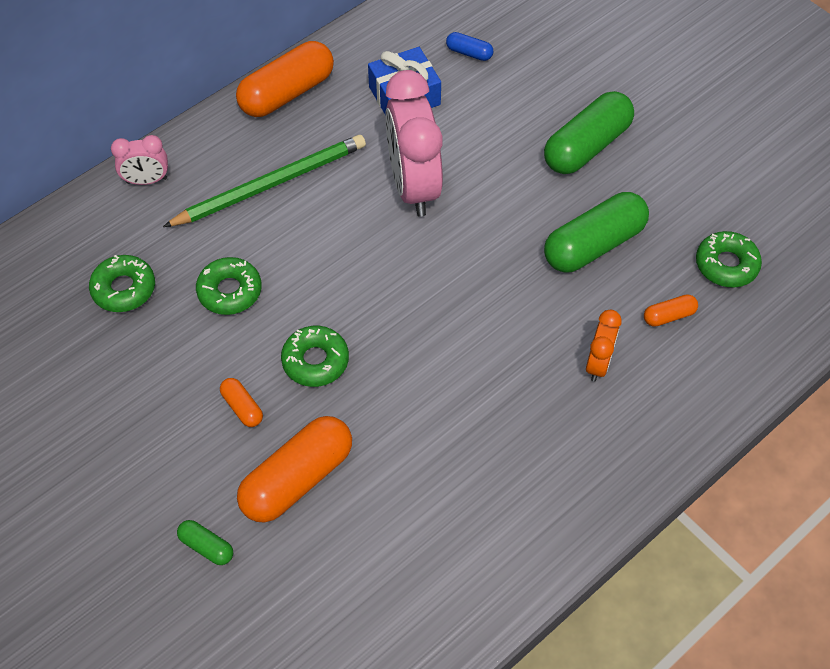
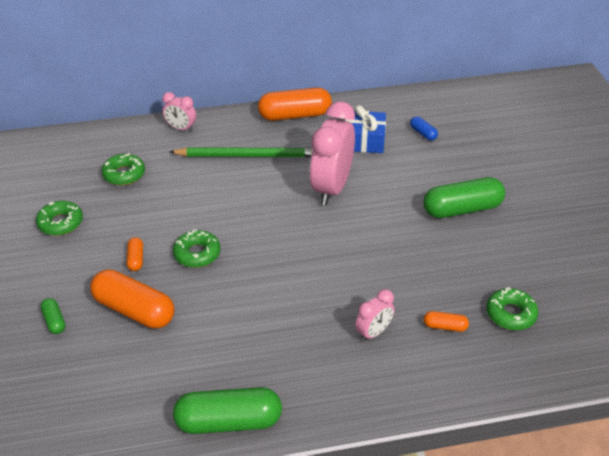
camera: 30 degrees right, 15 degrees down
green donut [196,257,262,315] -> green donut moved to [36,201,83,236]
orange capsule [237,416,352,522] -> orange capsule turned 45 degrees clockwise [90,269,175,329]
green capsule [544,192,649,272] -> green capsule moved to [173,387,282,434]
orange clock [586,310,622,382] -> pink clock [355,289,395,342]

